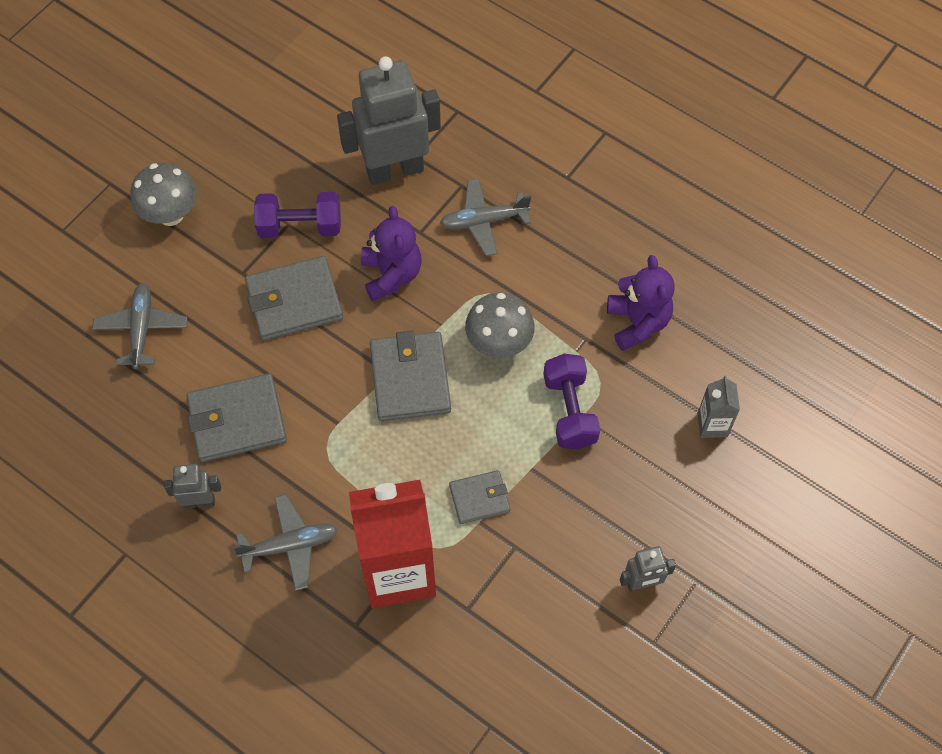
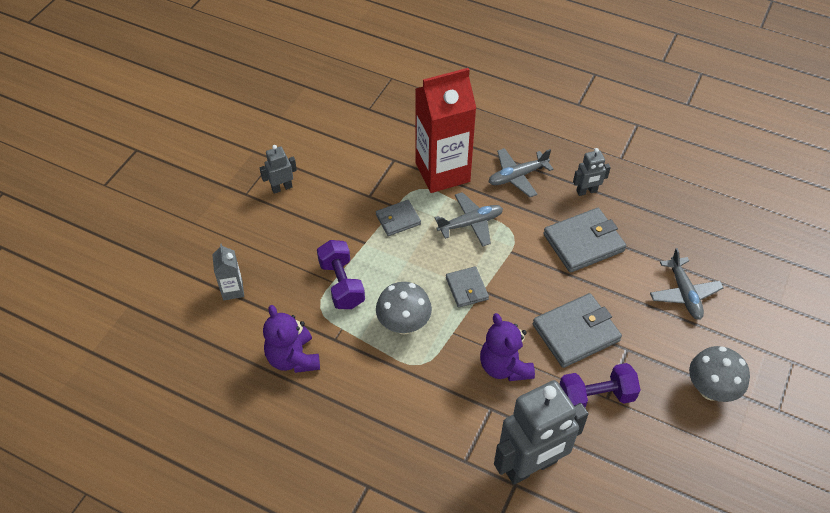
camera: 170 degrees right, 10 degrees down
grey wallet [370,331,451,421] -> grey wallet [446,266,489,308], size x0.58
grey plane [440,179,531,256] -> grey plane moved to [434,192,503,247]

